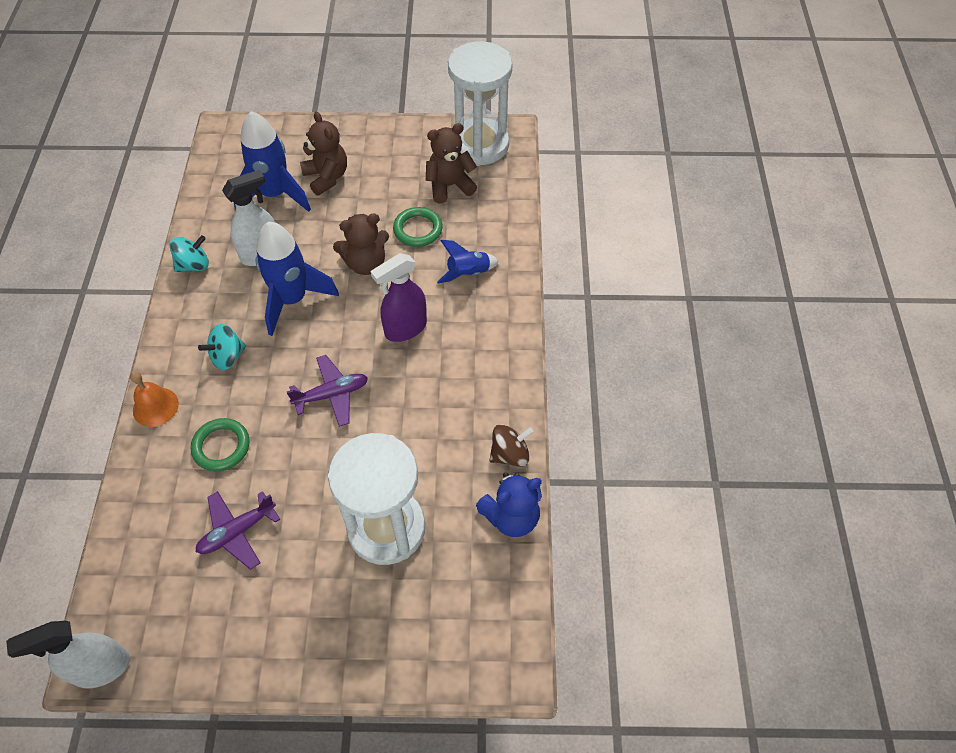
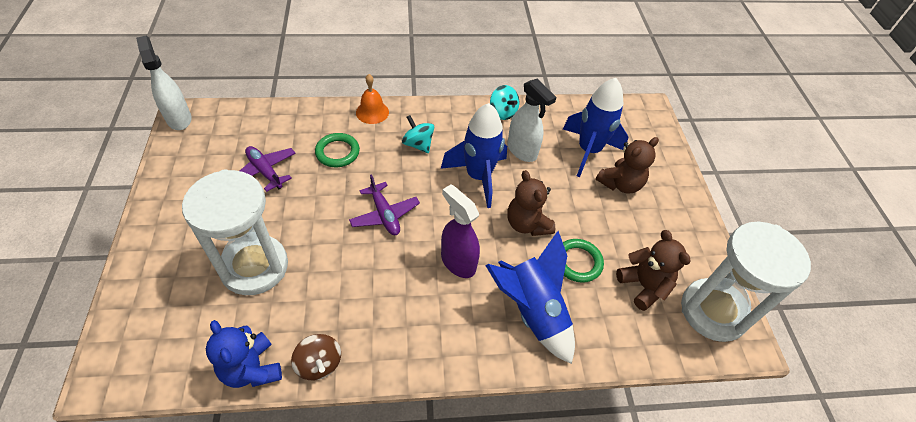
camera: 80 degrees right, 5 degrees down
blue rocket [437,240,499,283] -> blue rocket [485,231,575,364], size x1.82

